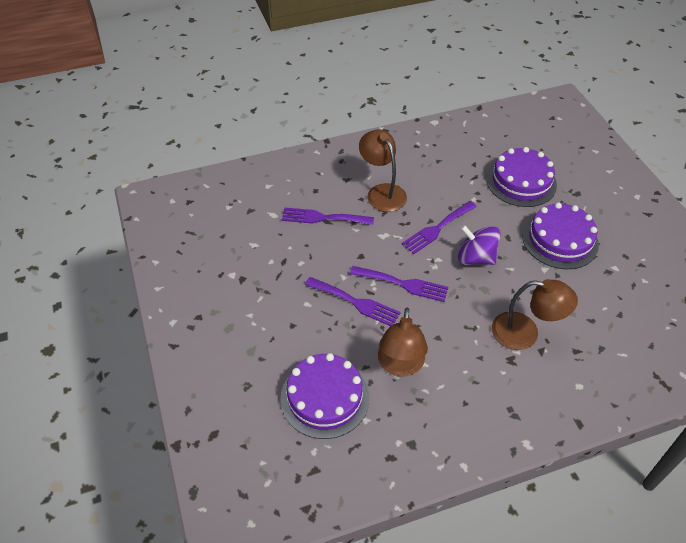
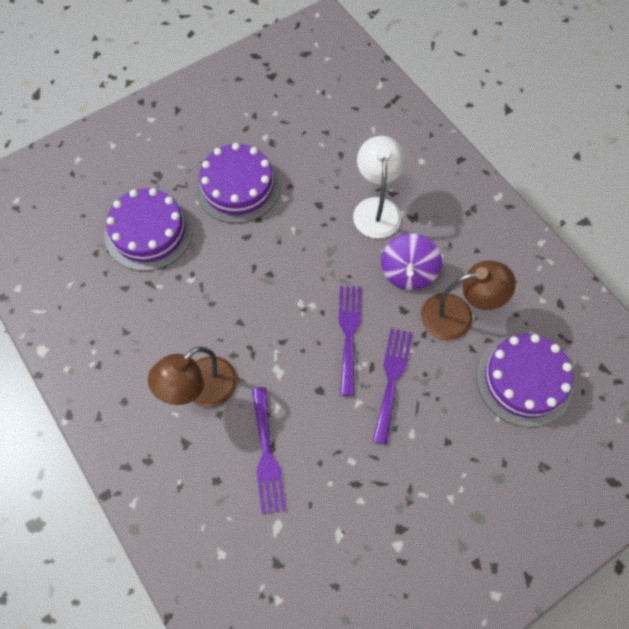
camera: 105 degrees left, 15 degrees up
purple fork [402,201,477,254] -> none
purple spinning top [458,225,501,265] -> purple spinning top moved to [381,233,442,290]
brown lamp [492,279,578,350] -> white lamp [353,136,405,239]

